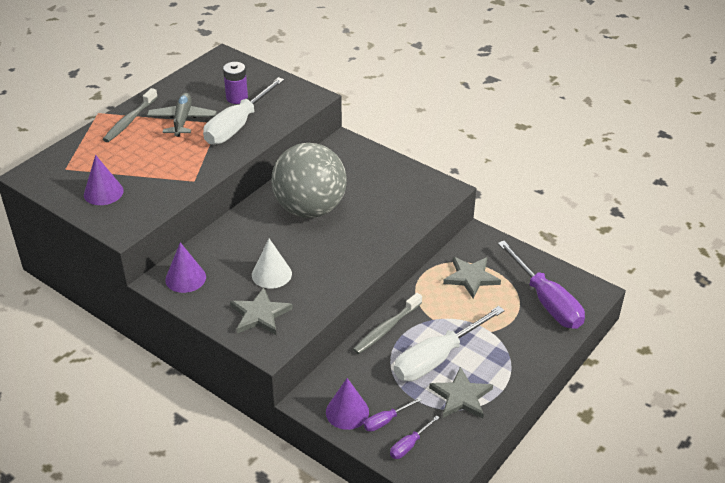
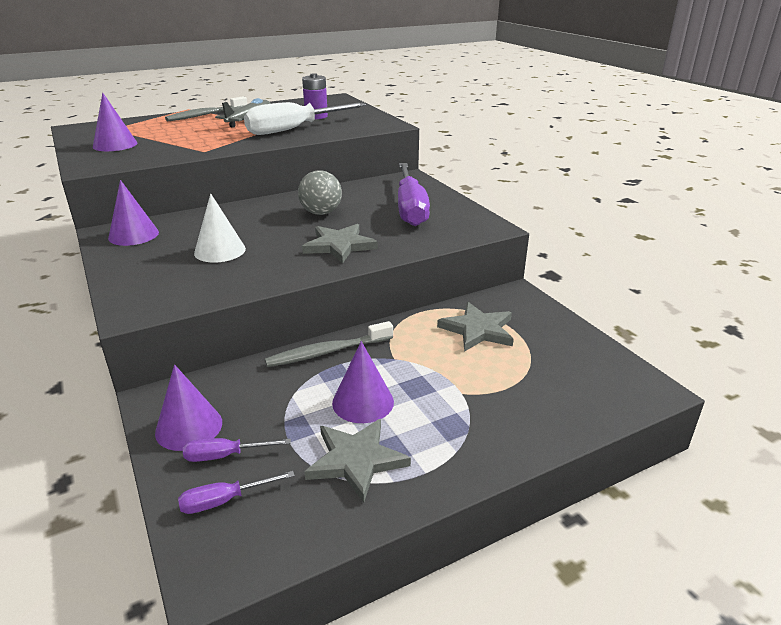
camera: 25 degrees right, 10 degrees down
grey star [230,288,293,335] -> grey star moved to [302,224,378,264]
grey ball [271,143,347,218] -> grey ball [298,170,342,215], size x0.50
white screwdriver [394,306,505,381] -> purple cone [332,341,394,423]
purple screwdriver [498,241,585,329] -> purple screwdriver moved to [398,163,430,226]

